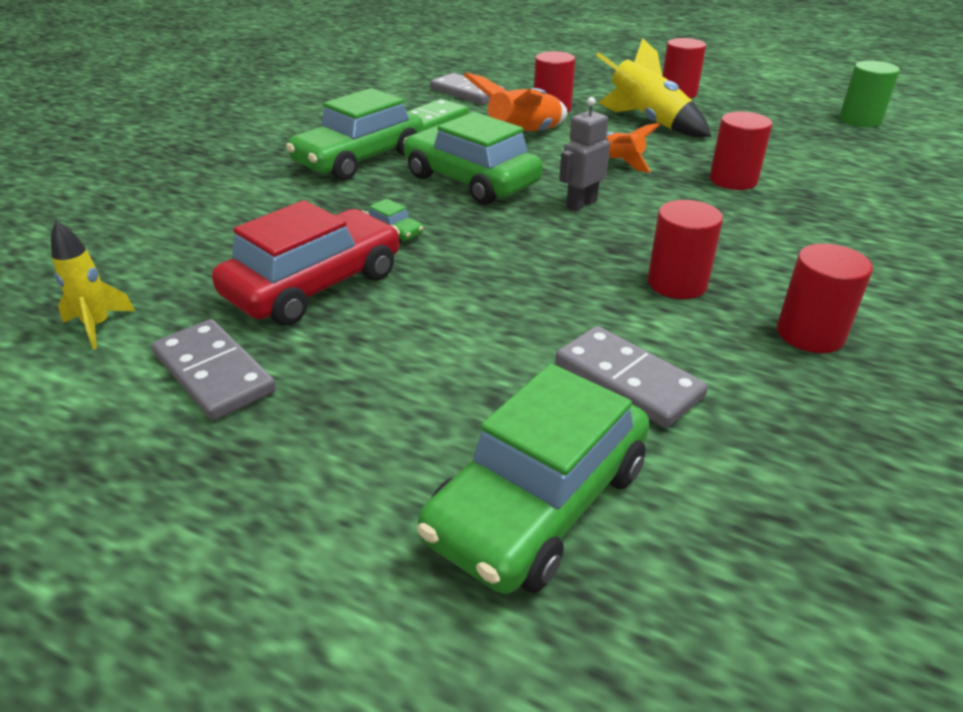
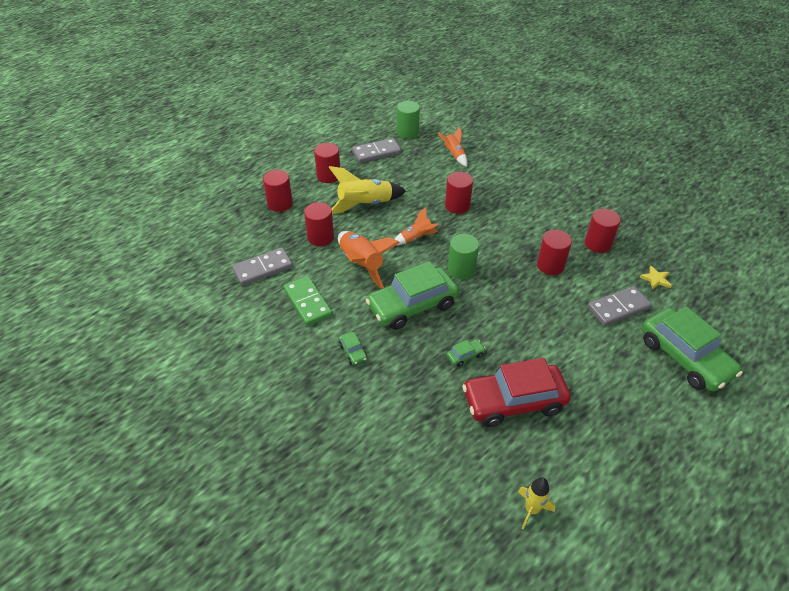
camera: 70 degrees left, 10 degrees up
grey domino [152,319,276,421] -> grey domino moved to [352,138,401,163]
red car [212,200,400,325] -> red car turned 75 degrees counterclockwise [462,358,571,427]
green car [286,88,423,180] -> green car [339,332,367,365], size x0.40
grey robot [559,97,610,211] -> green cylinder [448,234,479,280]
none -> red cylinder [263,170,293,212]
none -> orange rocket [438,127,467,167]
none -> yellow star [640,266,672,290]

